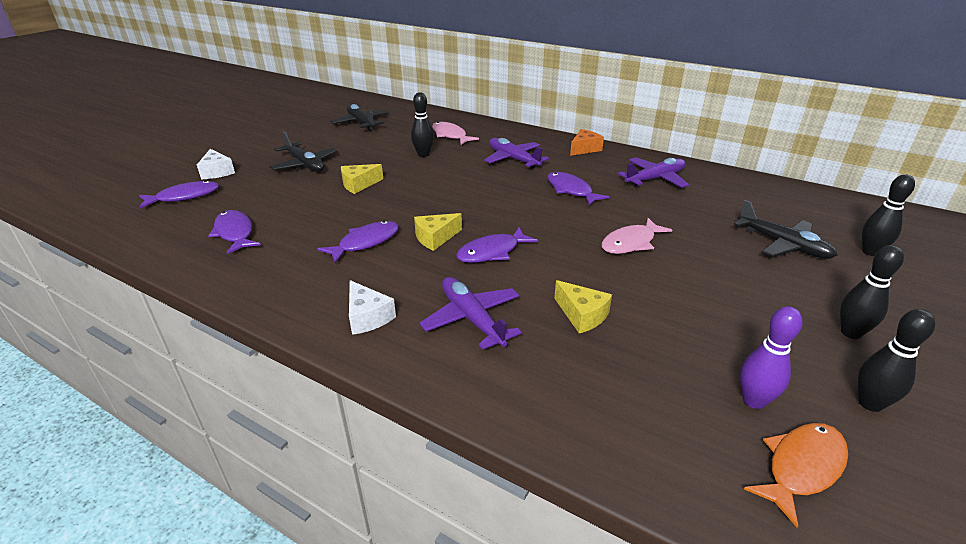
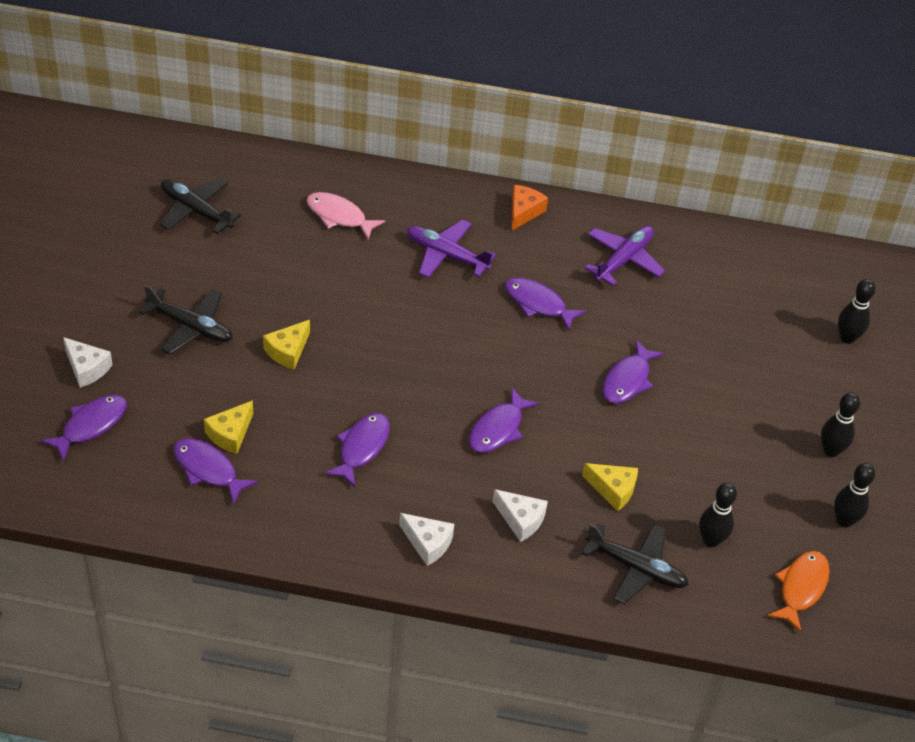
camera: 25 degrees left, 15 degrees up
black bowling pin [411,92,434,157] -> black bowling pin moved to [699,483,737,547]
yellow cheese [414,213,462,251] -> yellow cheese moved to [204,400,253,454]
purple plane [419,277,522,350] -> white cheese [493,489,548,542]
pink fish [601,218,672,254] -> purple fish [602,339,664,404]
black plane [734,200,838,259] -> black plane moved to [582,523,689,604]
purple bowling pin [740,306,803,409] -> none

